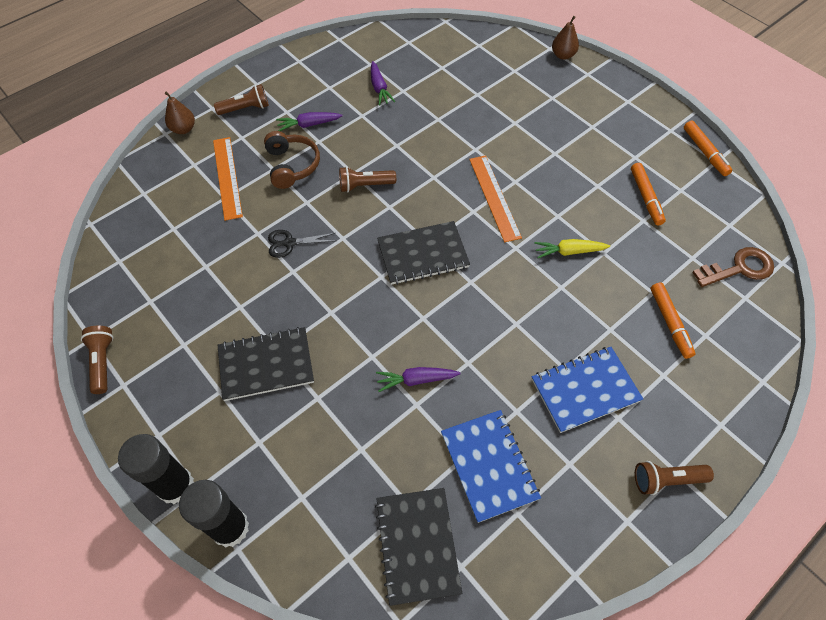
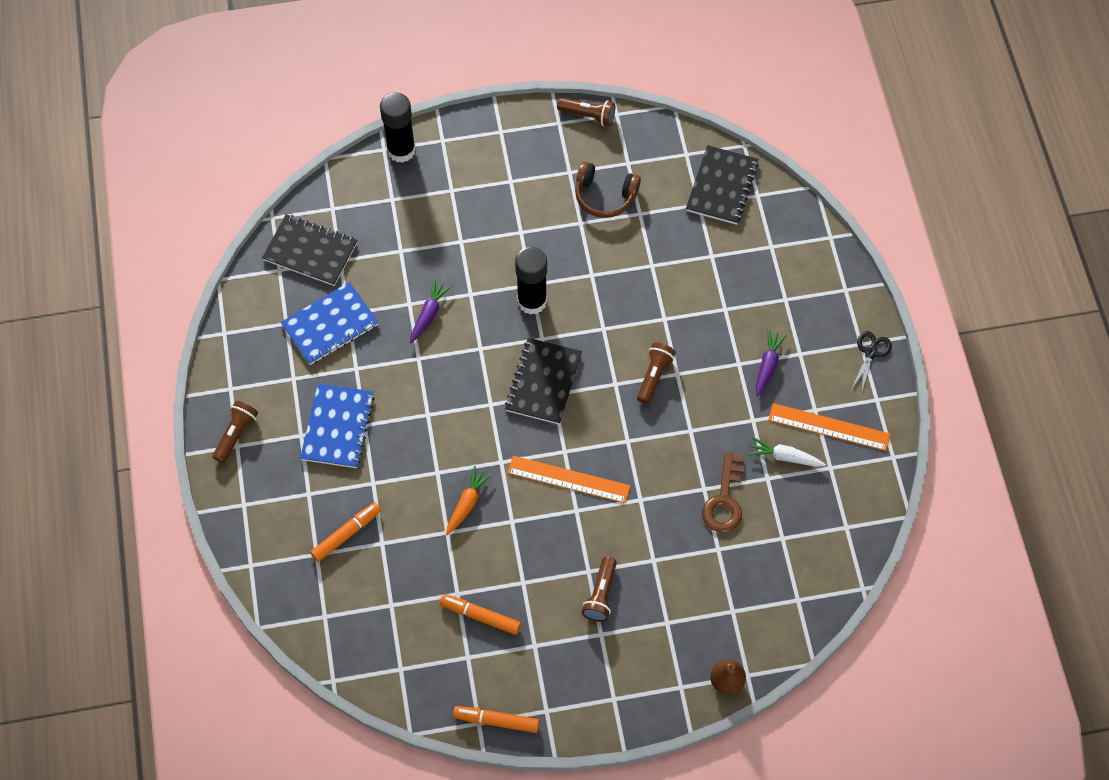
camera: 120 degrees right, 5 degrees up
black glue stick [118,434,194,504] -> black glue stick moved to [515,247,547,315]
brown pear [165,92,195,134] -> none
orange ruler [213,137,243,221] -> orange ruler moved to [769,403,890,451]
brown flashlight [214,84,269,115] -> brown flashlight moved to [582,556,617,622]
black notebook [218,327,314,401] -> black notebook moved to [686,145,759,225]
brown headphones [264,131,320,189] -> brown headphones moved to [575,161,641,218]
black scissors [268,230,335,258] -> black scissors moved to [852,331,892,394]
purple carrot [371,61,395,105] -> white carrot [748,437,826,467]
blue notebook [441,410,541,523] -> blue notebook turned 45 degrees counterclockwise [281,282,379,365]
yellow carrot [534,239,610,258] -> orange carrot [446,466,493,535]
orange marker [650,282,696,359] -> orange marker turned 120 degrees clockwise [310,502,381,562]
brown key [692,247,774,287] -> brown key moved to [702,452,744,532]

